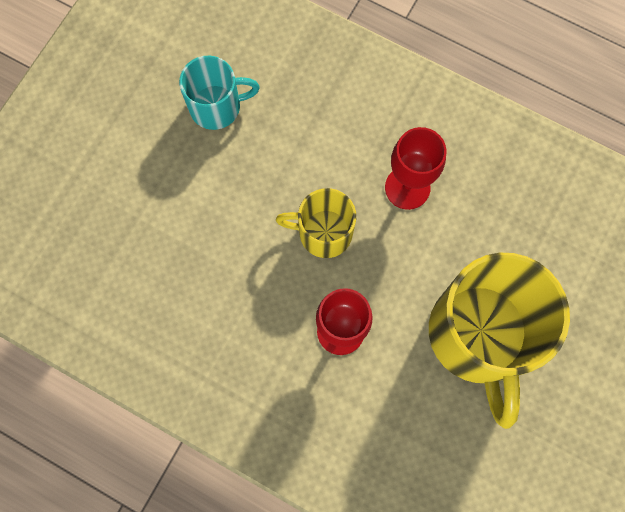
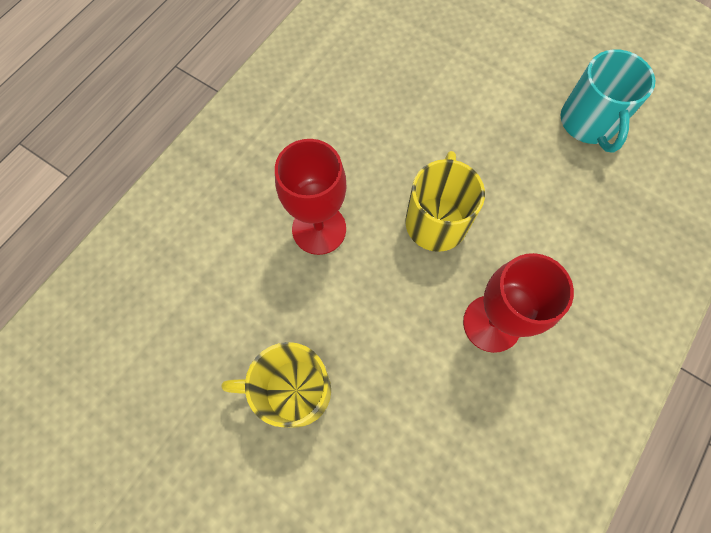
camera: 95 degrees right, 5 degrees down
yellow mug [429,253,570,429] -> yellow mug [221,342,331,428], size x0.53

